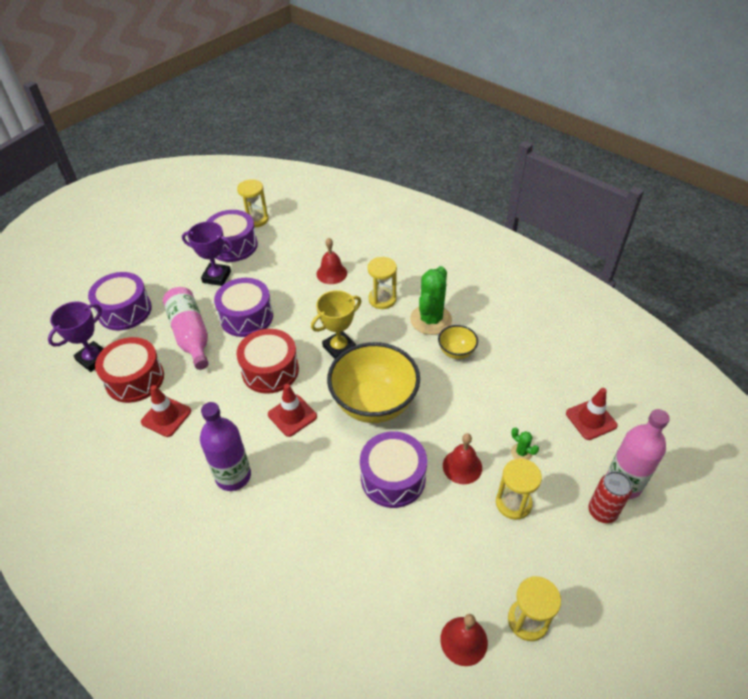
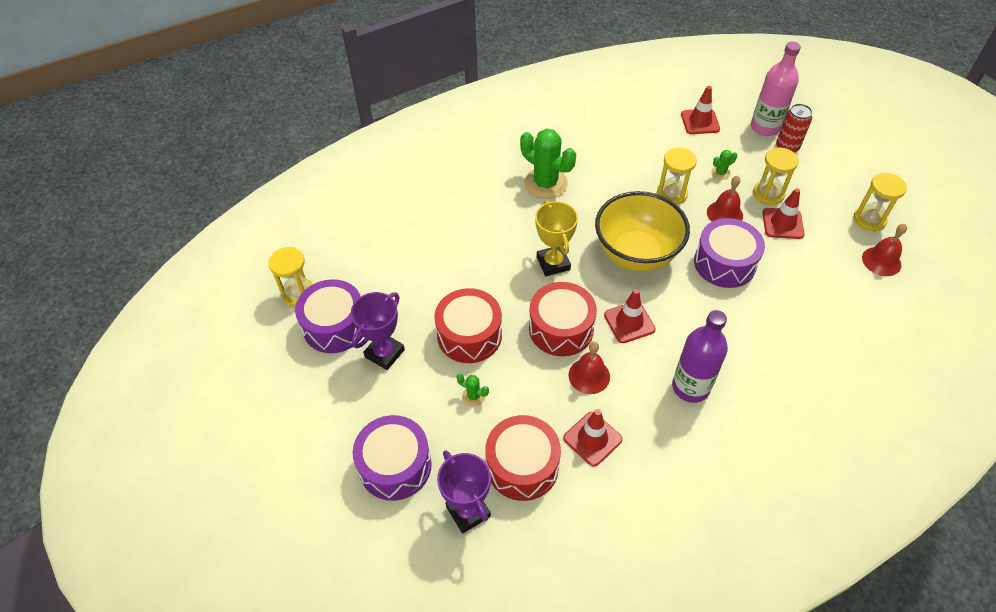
camera: 70 degrees left, 5 degrees up
pink bottle [163,287,209,370] -> green cactus [457,374,489,406]
purple drum [214,278,273,337] -> red drum [434,288,502,363]
red bell [316,238,347,284] -> red bell moved to [569,342,610,394]
yellow hourglass [368,257,397,309] -> yellow hourglass moved to [657,148,697,205]
yellow bowl [438,325,478,359] -> none
none -> red traffic cone [763,188,804,239]

